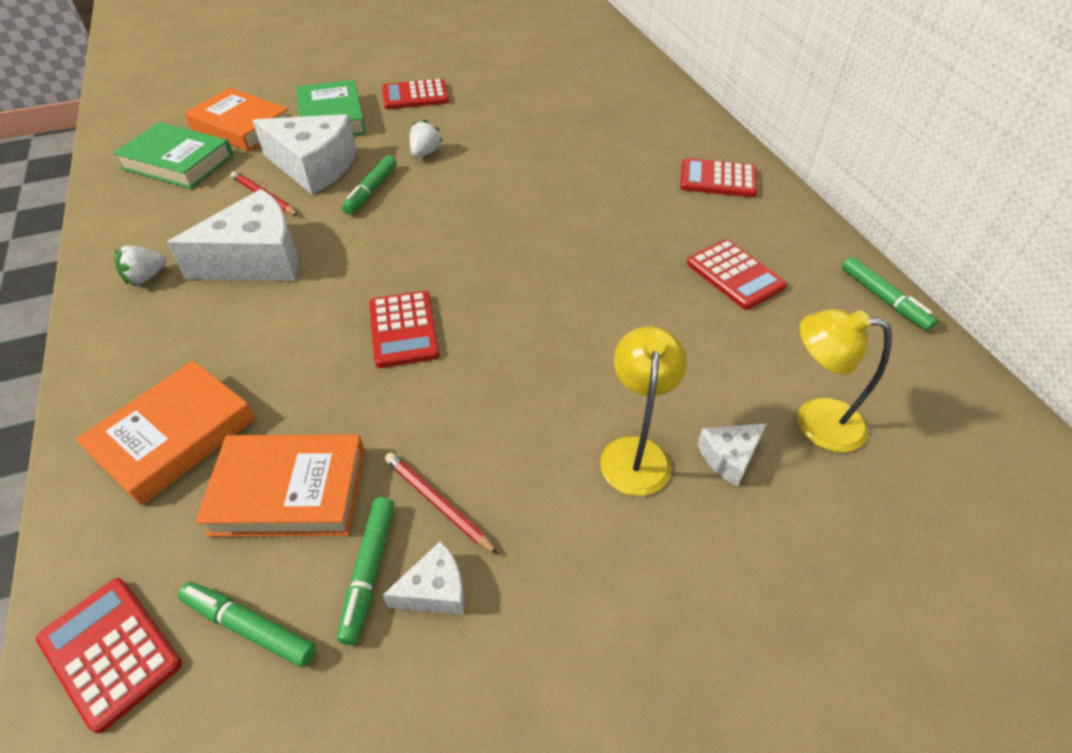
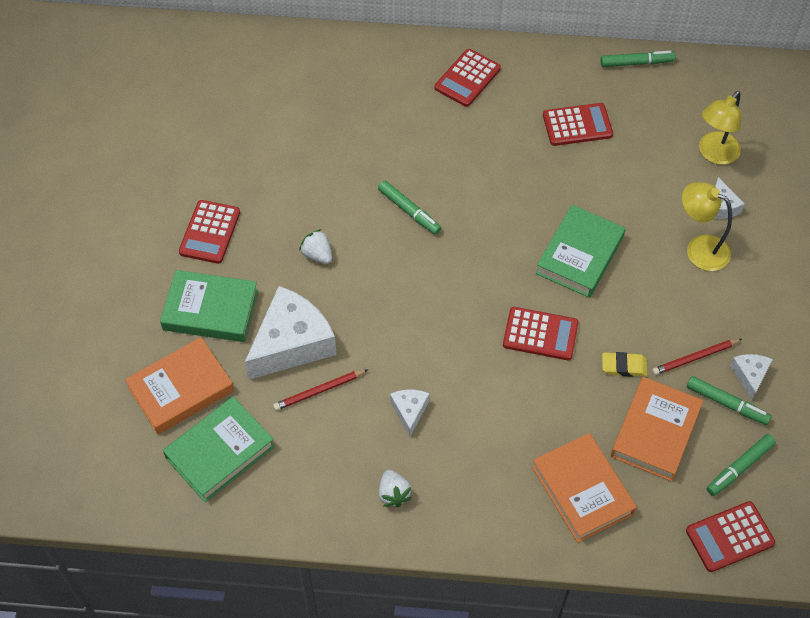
camera: 65 degrees left, 10 degrees up
white cheese [166,189,299,281] -> white cheese [390,390,429,436], size x0.47
green marker [342,155,397,215] -> green marker moved to [378,180,441,235]
none -> green book [536,205,626,298]
none -> yellow eraser [602,352,648,377]

